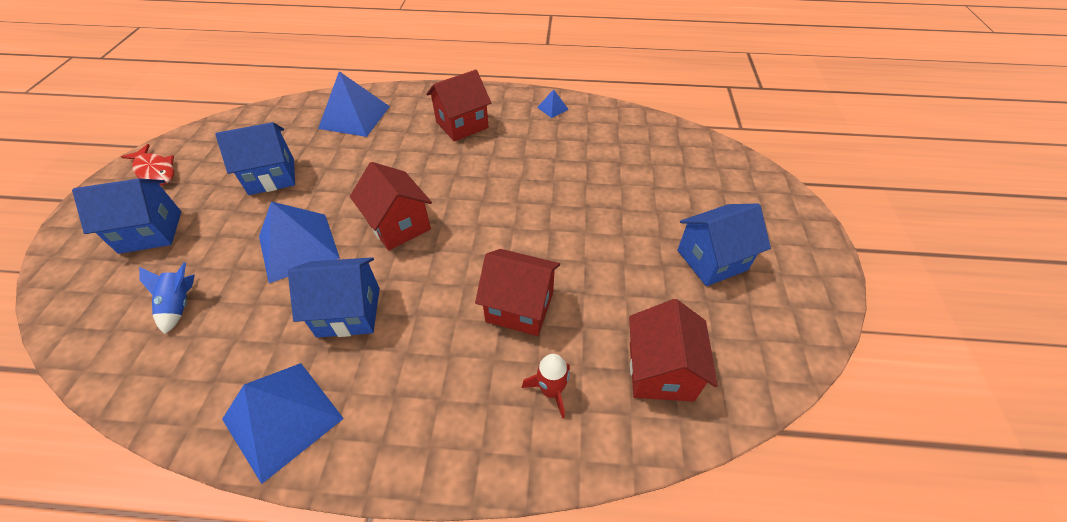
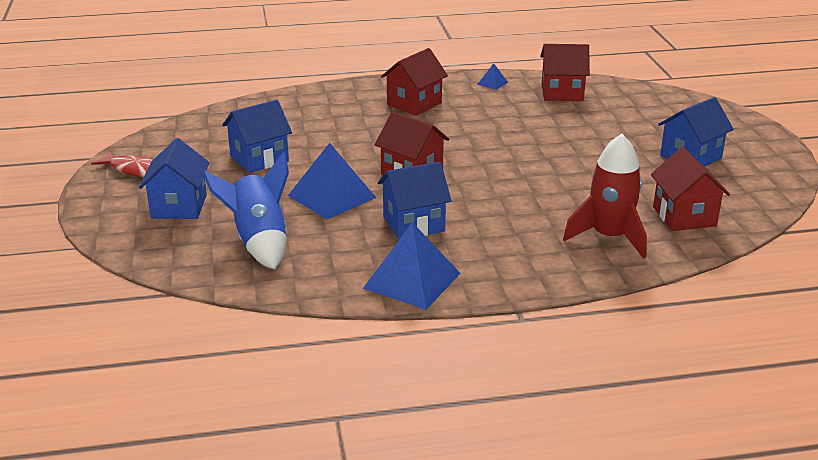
camera: 15 degrees left, 20 degrees down
blue house [72,178,181,254] -> blue house turned 60 degrees counterclockwise [139,138,210,219]
blue rocket [139,262,195,334] -> blue rocket [203,152,289,269], size x1.93
blue pyramid [318,71,390,137] -> none
red house [475,249,560,336] -> red house moved to [540,44,590,101]
red rocket [522,354,570,419] -> red rocket [563,134,647,259], size x1.93

